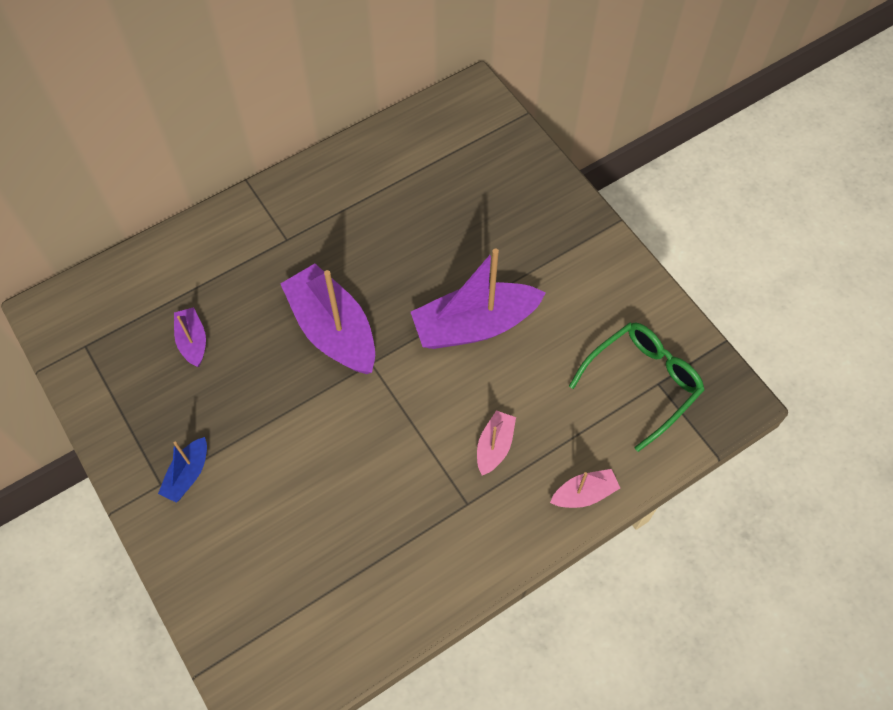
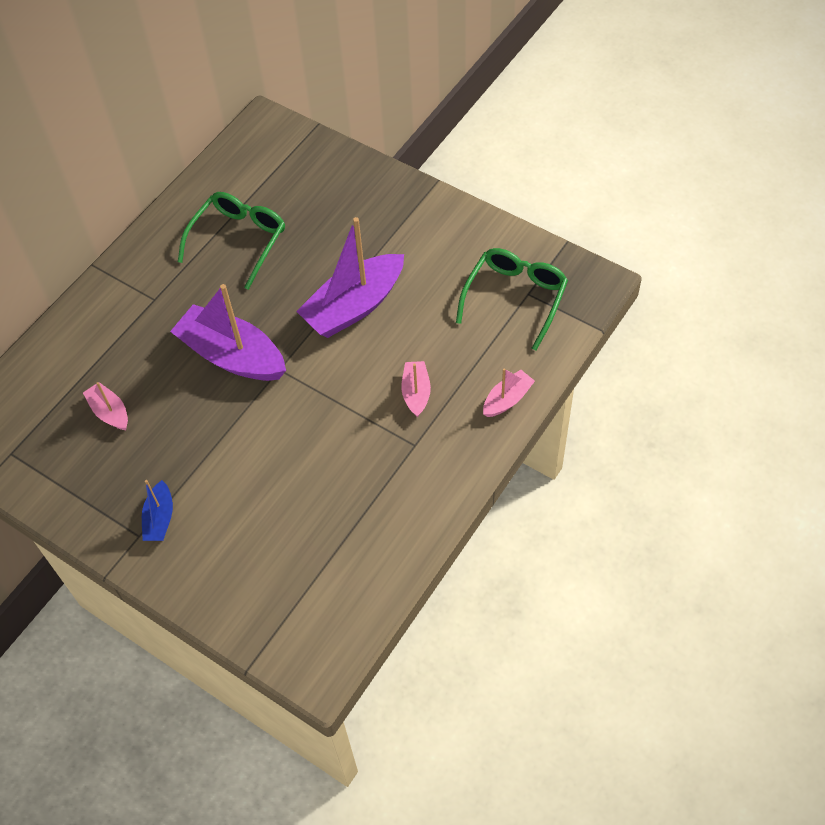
camera: 20 degrees left, 5 degrees down
purple boat [174,307,206,367] -> pink boat [83,382,128,430]
none -> green glasses [178,192,285,290]

